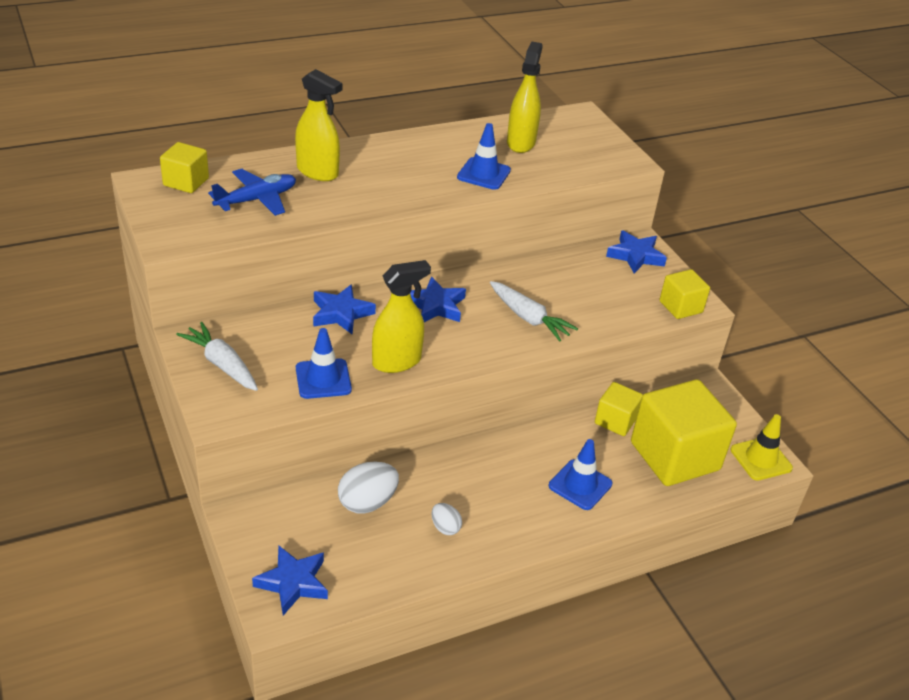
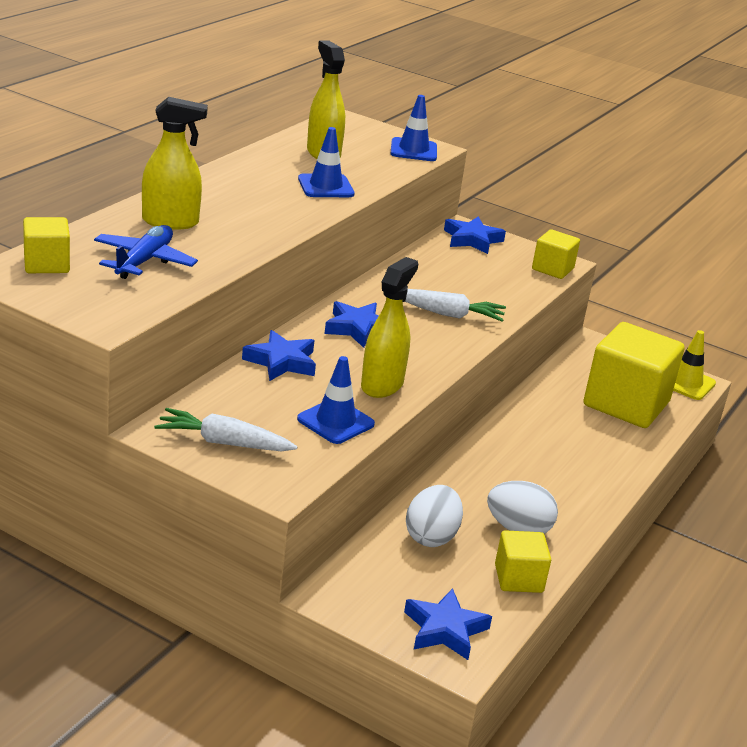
camera: 35 degrees left, 10 degrees down
white egg [431,503,462,535] -> white egg [487,481,558,534], size x1.79
blue traffic cone [549,439,612,510] -> blue traffic cone moved to [390,95,437,161]
yellow cube [595,382,643,436] -> yellow cube moved to [495,530,551,593]

